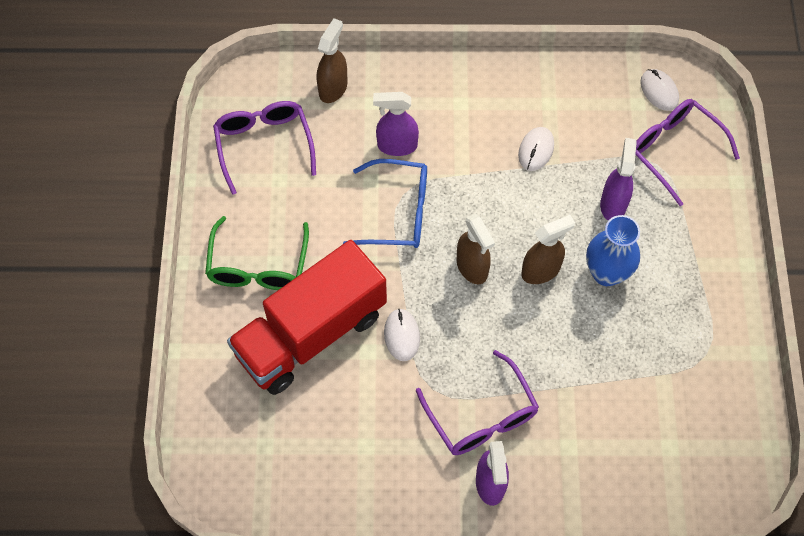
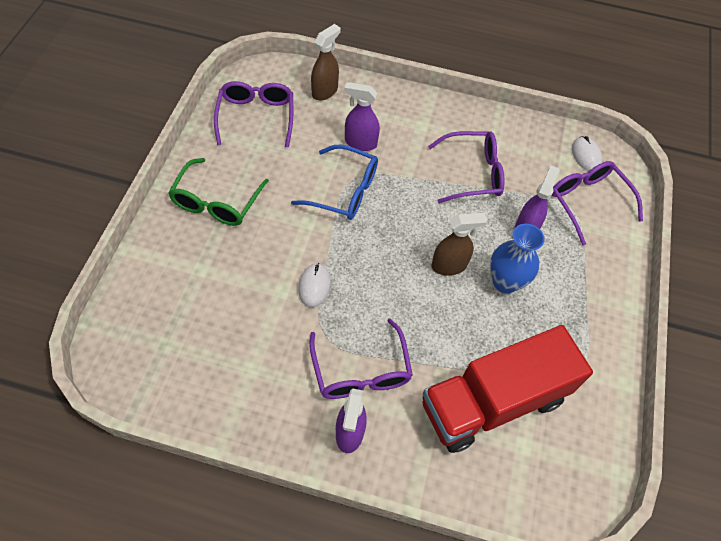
camera: 10 degrees right, 5 degrees down
red truck [227,240,387,395] -> red truck moved to [423,325,593,453]
brown spray bottle [457,214,495,284] -> none
white mouse [518,127,554,171] -> purple glasses [428,131,505,203]

